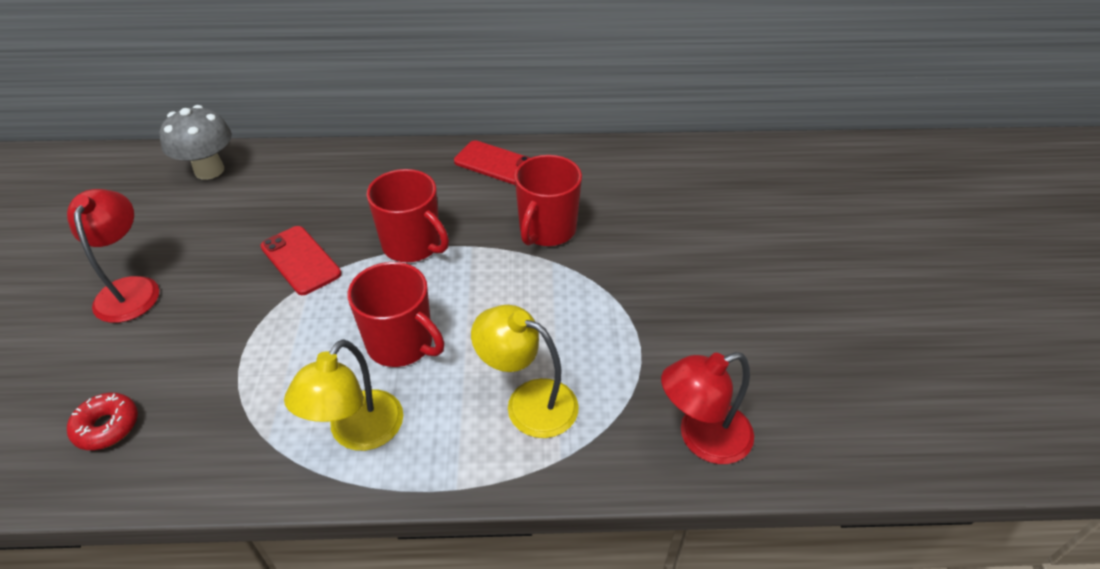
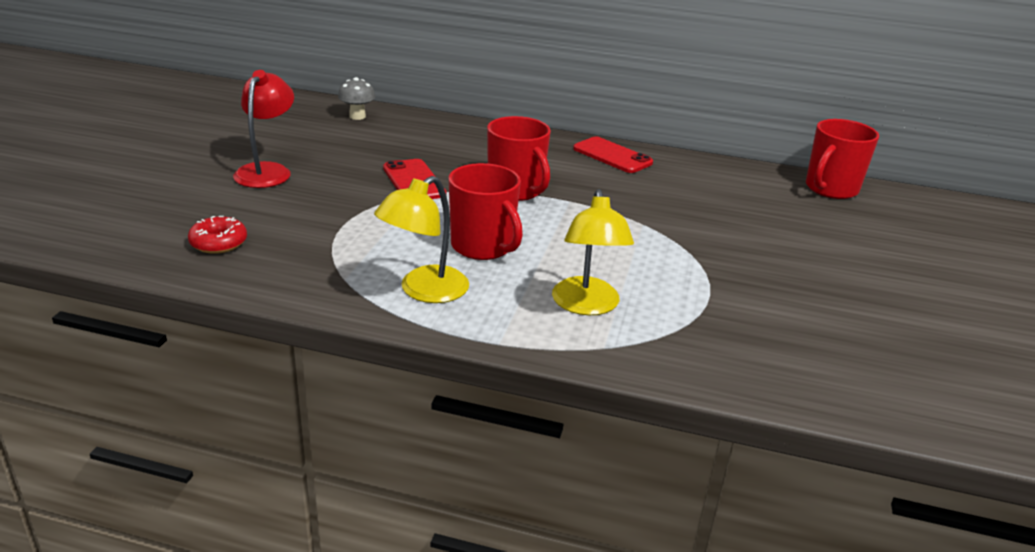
camera: 15 degrees right, 15 degrees down
grey mushroom [159,105,232,180] -> grey mushroom [338,77,375,120], size x0.63
yellow lamp [471,305,579,438] -> yellow lamp turned 135 degrees counterclockwise [552,189,634,315]
red mug [515,155,582,246] -> red mug moved to [806,119,879,199]
red lamp [661,352,754,464] -> none

